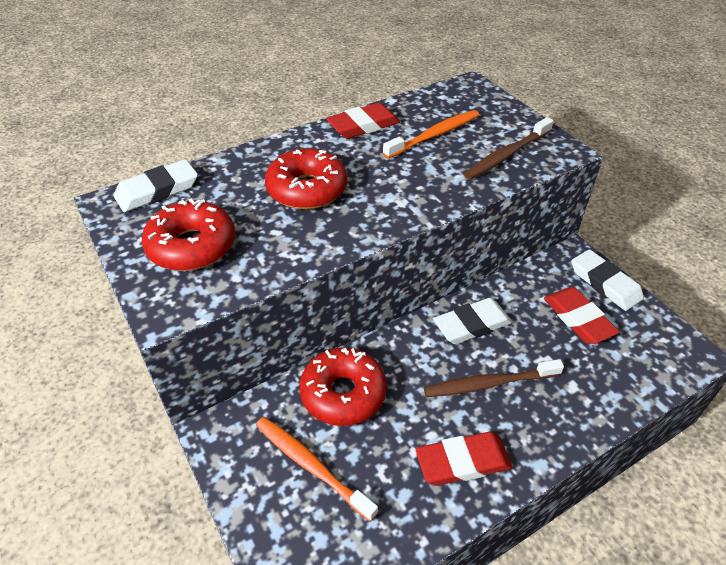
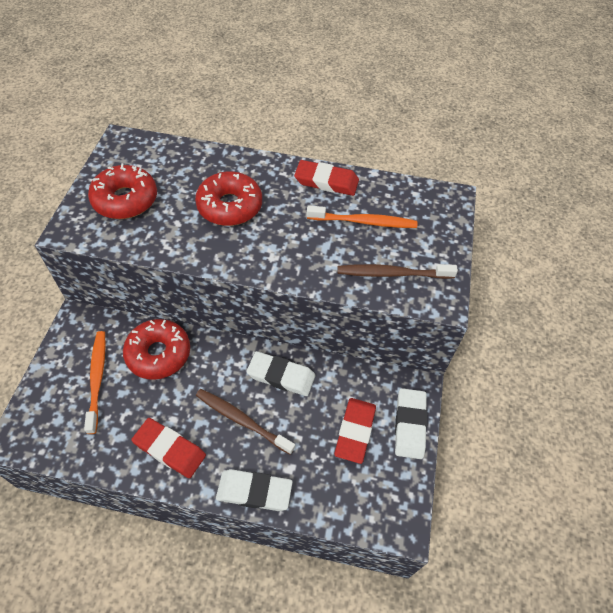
camera: 40 degrees right, 10 degrees up
white eraser [114,159,198,212] -> white eraser moved to [216,469,293,511]

